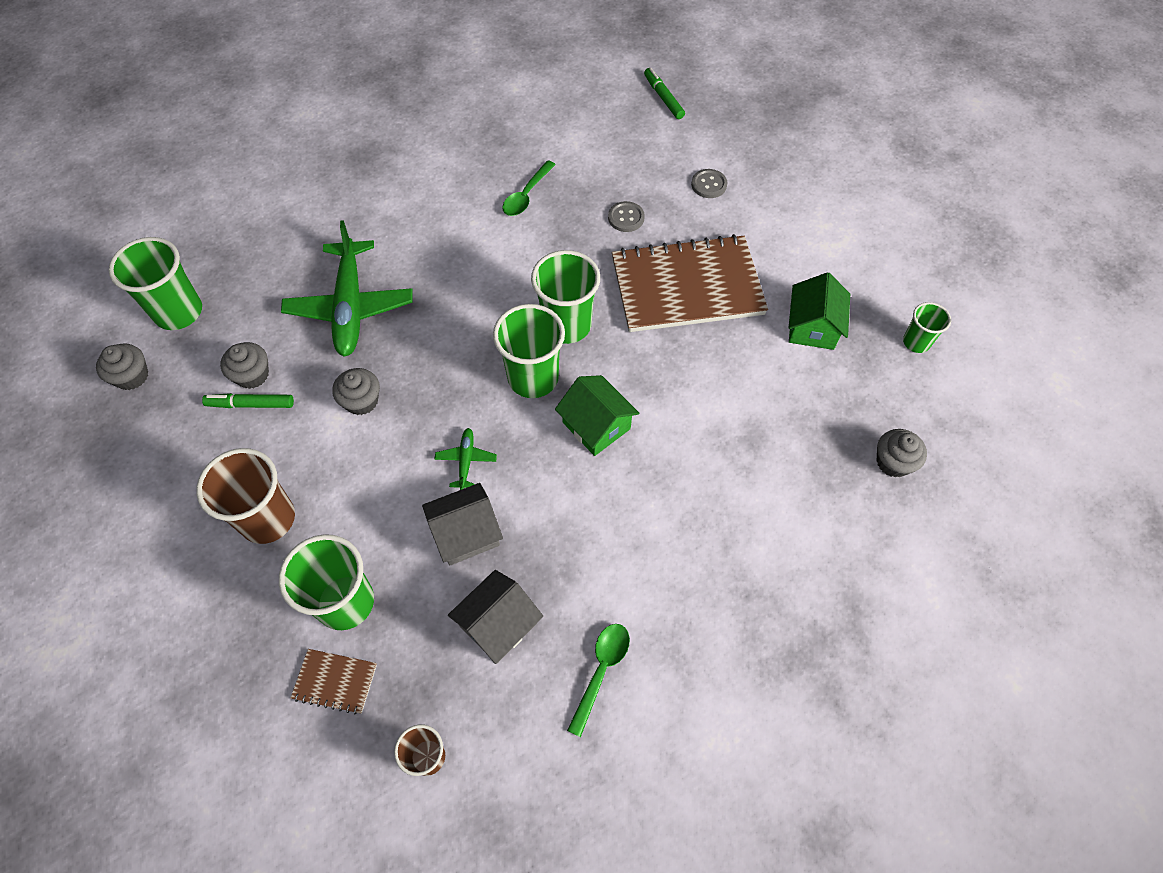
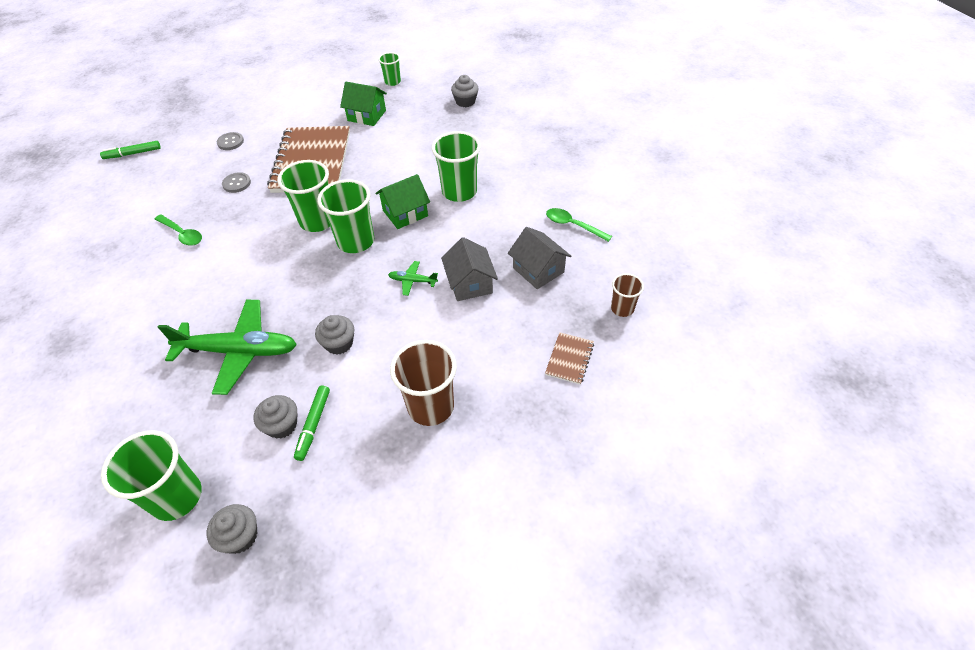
camera: 80 degrees left, 10 degrees down
green cup [279,534,374,630] -> green cup moved to [432,131,481,202]

